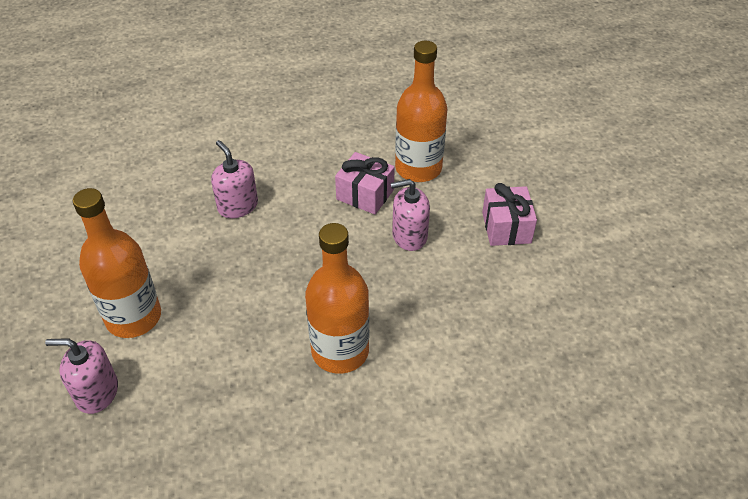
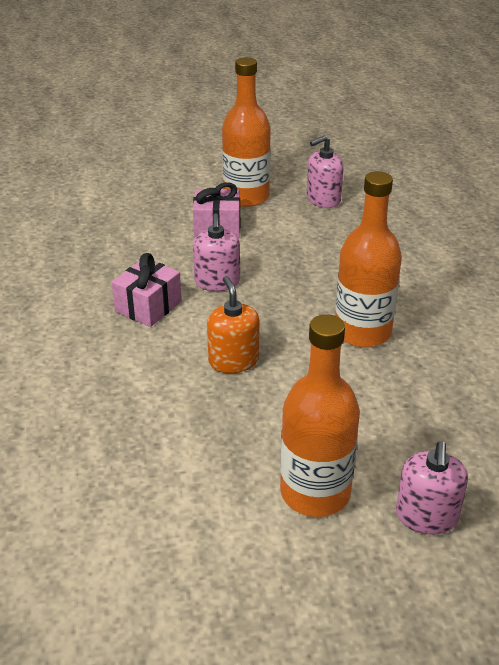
camera: 85 degrees left, 10 degrees down
pink soap dispenser [211,140,258,218] -> pink soap dispenser moved to [307,135,344,208]
orange bottle [395,41,447,182] -> orange bottle moved to [222,57,271,207]
none -> orange soap dispenser [207,276,260,373]

